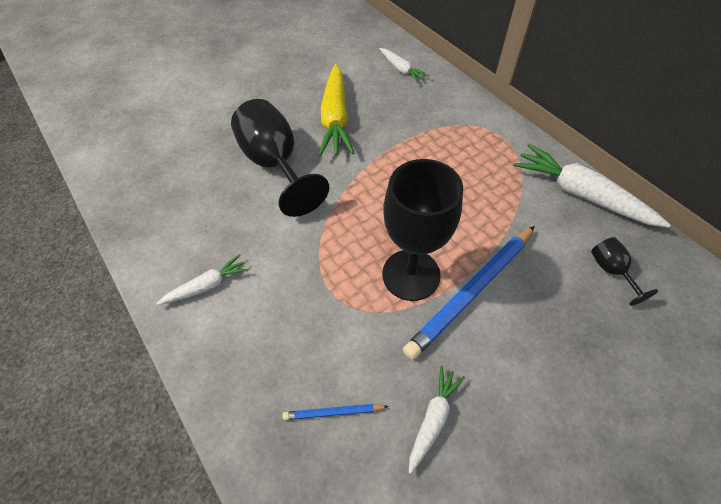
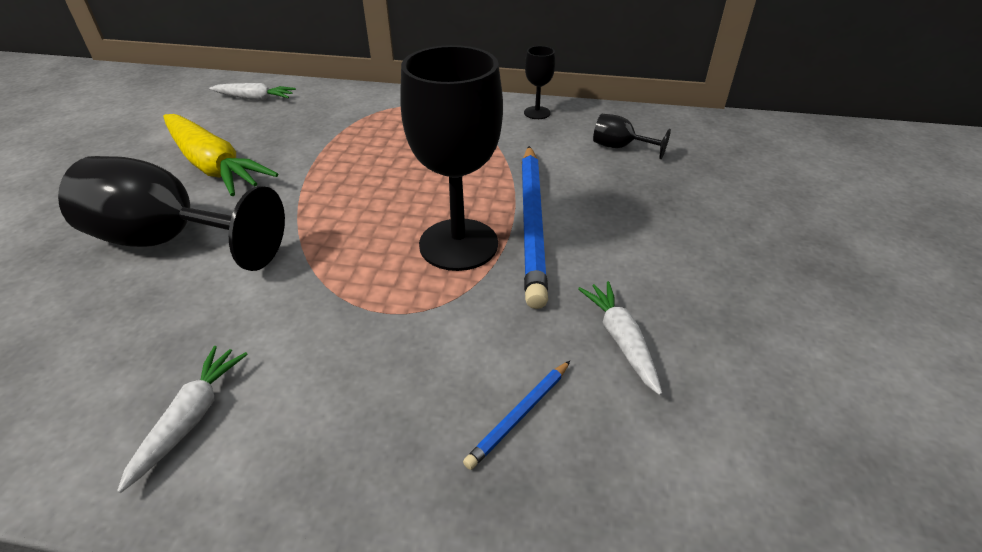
camera: 45 degrees left, 15 degrees down
white carrot [513,144,671,228] -> black goblet [524,46,555,119]

